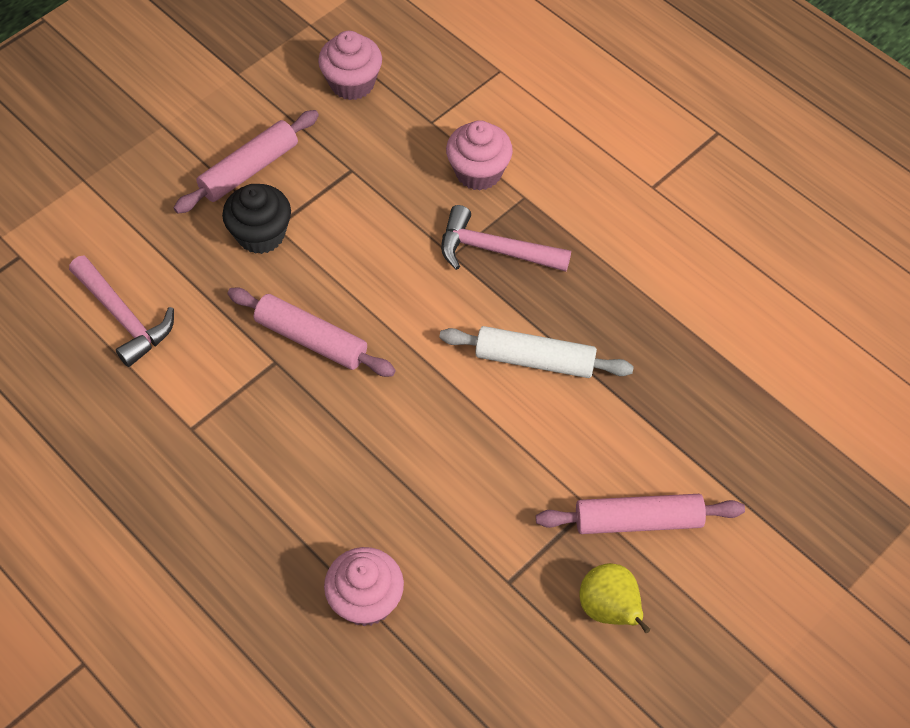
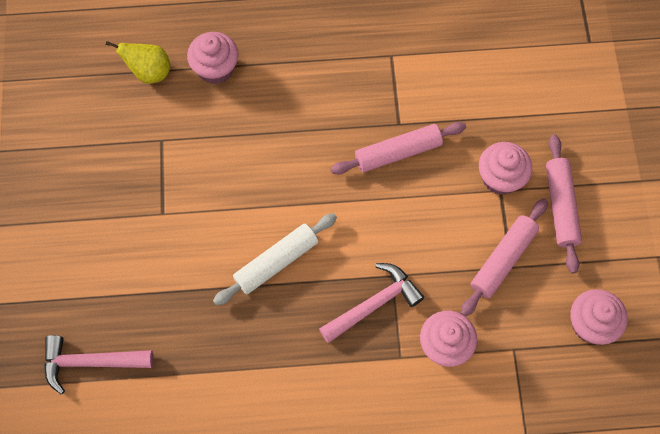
camera: 130 degrees right, 10 degrees up
pink hammer [69,256,174,367] -> pink hammer moved to [44,335,153,394]
black cupcake [222,184,291,254] -> pink cupcake [479,142,532,195]
pink rolling pin [536,494,745,534] -> pink rolling pin moved to [461,199,548,317]
yellow pear [579,563,650,633] -> yellow pear moved to [106,41,171,83]

